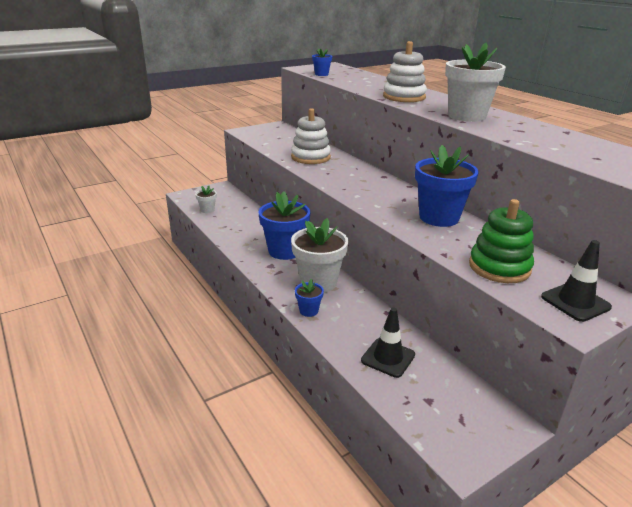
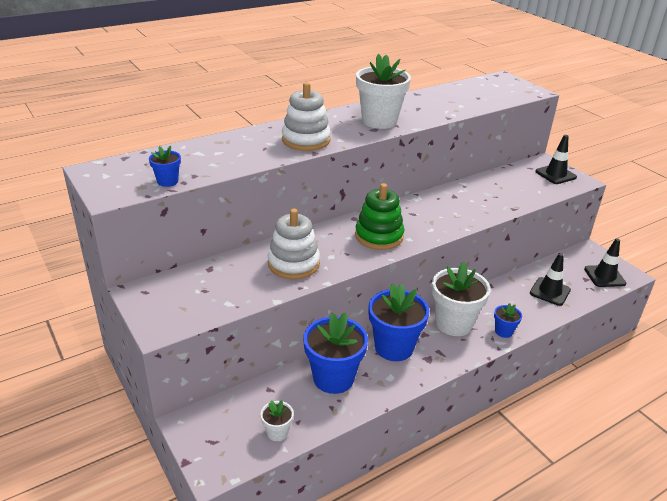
camera: 90 degrees left, 5 degrees up
blue flower pot [415,145,479,227] -> blue flower pot moved to [303,312,368,394]
green stacking toy [469,199,534,283] -> green stacking toy moved to [355,183,404,250]
none -> black traffic cone [584,238,626,287]

